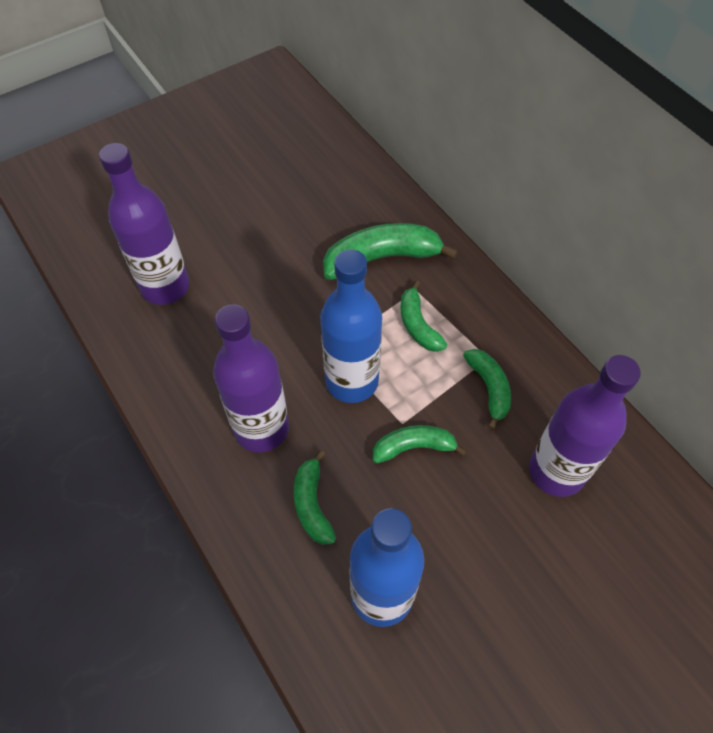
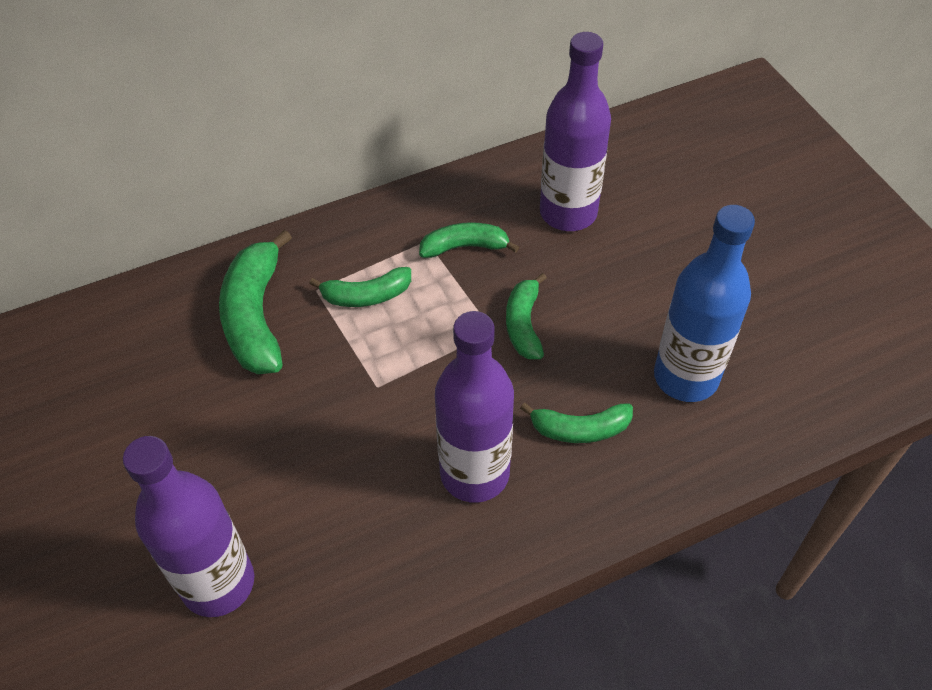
camera: 80 degrees left, 5 degrees down
blue bottle [320,249,382,403] -> none

